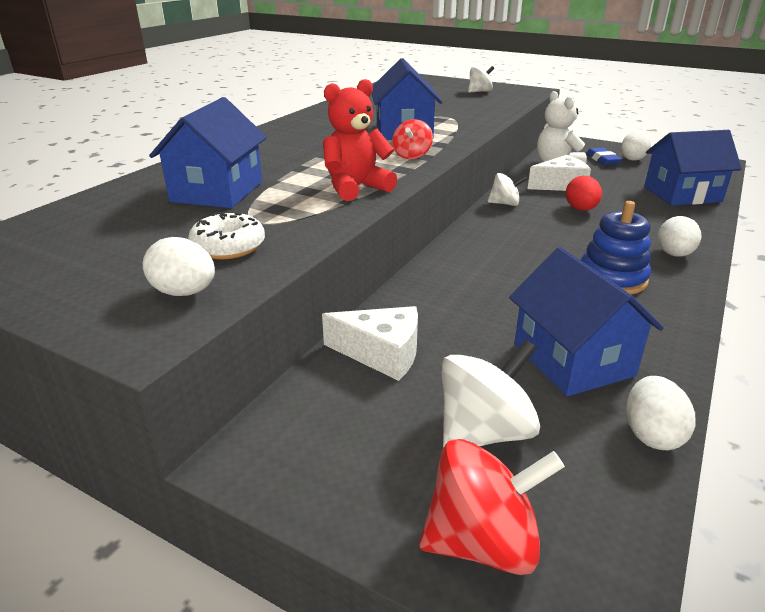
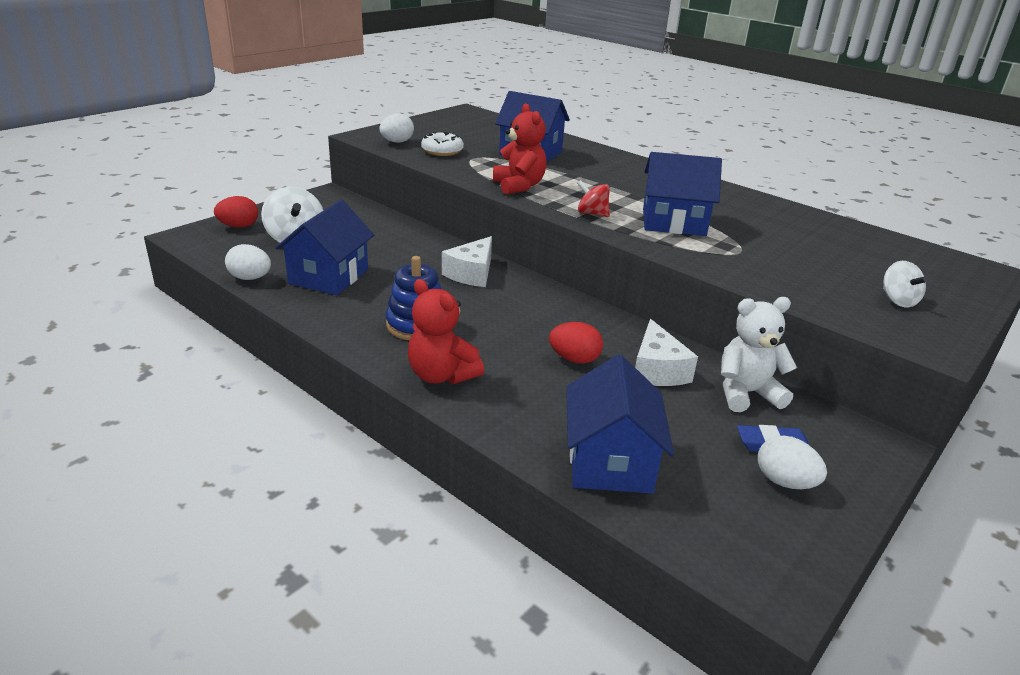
camera: 100 degrees right, 0 degrees up
white cheese [322,306,418,381] -> white cheese moved to [442,236,492,287]
red spinning top [419,439,565,575] -> red egg [214,196,258,228]
white spinning top [487,173,527,206] -> none
blue house [509,247,664,397] -> blue house turned 60 degrees counterclockwise [275,200,374,295]
white egg [658,216,701,257] -> red teddy bear [408,279,484,384]

